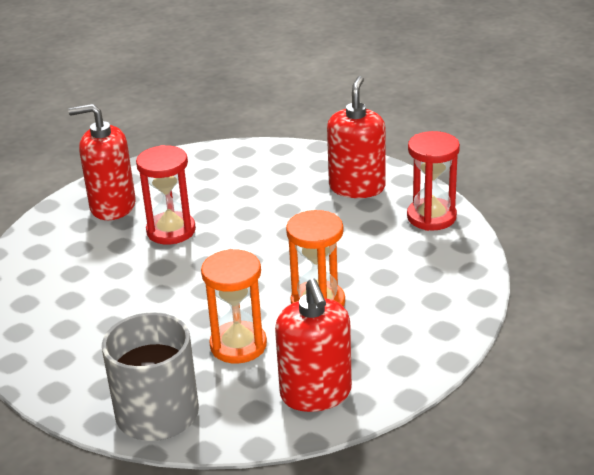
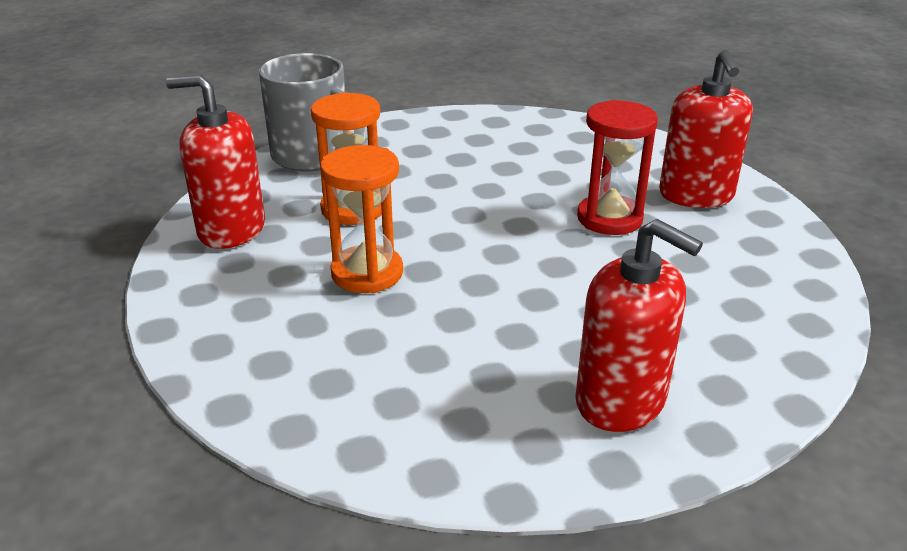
camera: 115 degrees right, 0 degrees up
red soap dispenser [68,104,136,220] -> red soap dispenser turned 150 degrees clockwise [659,50,753,208]
red hourglass [407,131,460,231] -> none

